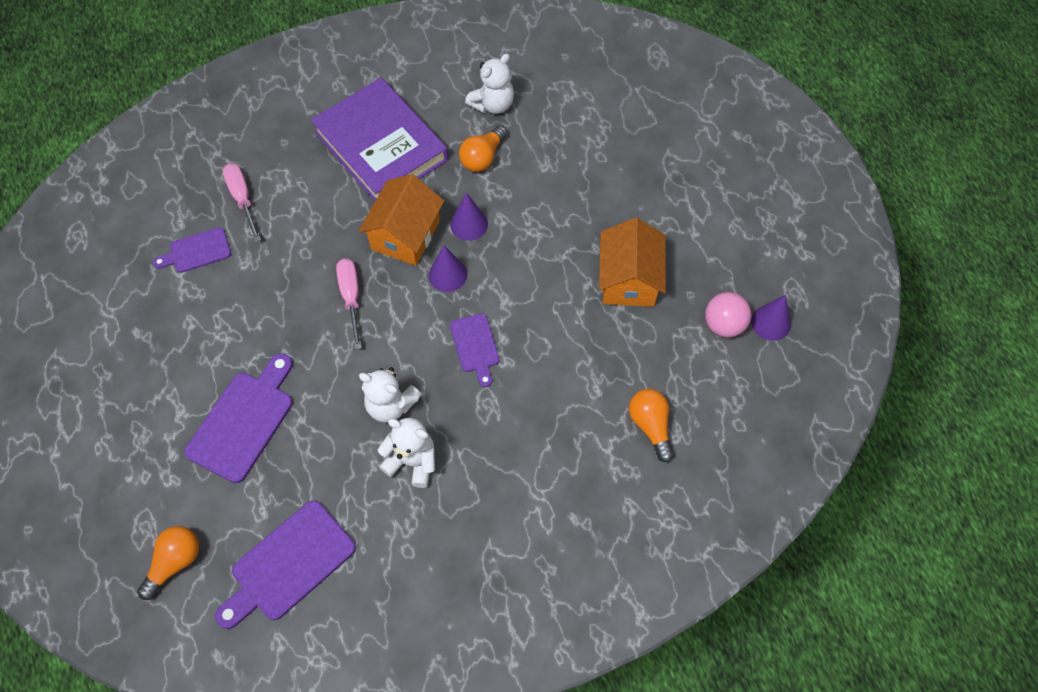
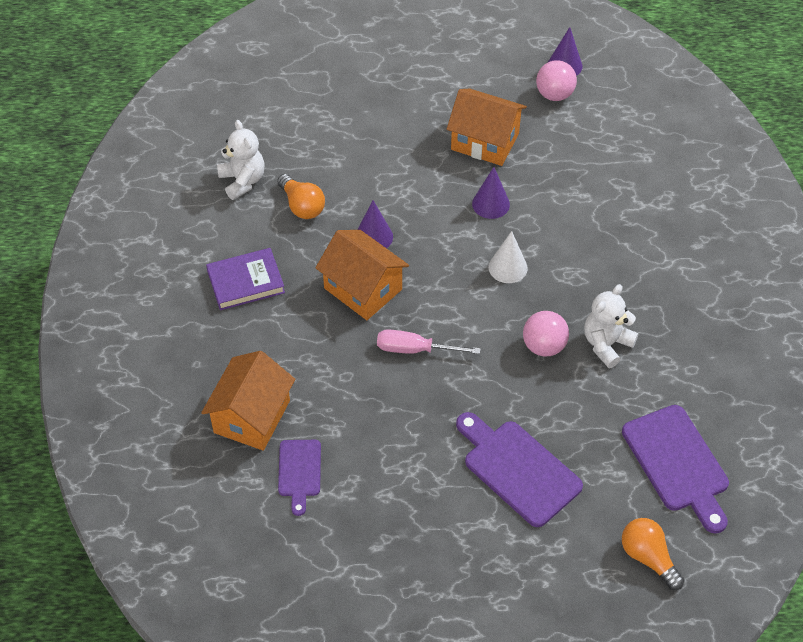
camera: 70 degrees left, 10 degrees down
pink screwdriver [223,163,261,242] -> orange house [201,351,295,451]
purple book [311,78,448,201] -> purple book [206,248,285,310], size x0.55
white teddy bear [359,367,422,422] -> pink ball [523,311,569,356]
purple cone [429,245,467,292] -> purple cone moved to [472,167,510,219]
purple cutting board [450,313,499,387] -> white cone [489,231,528,283]
orange light bulb [629,389,674,462] -> none

